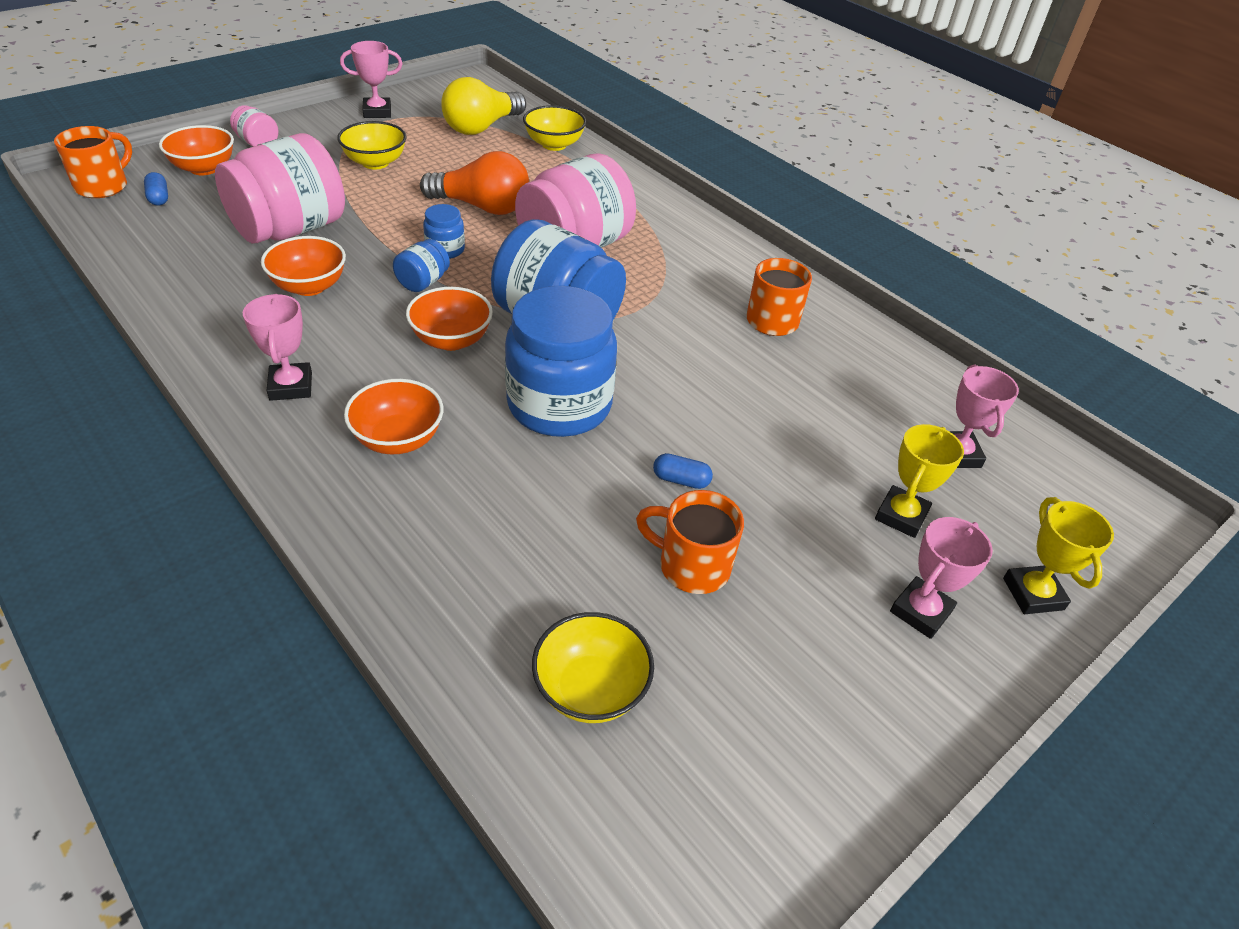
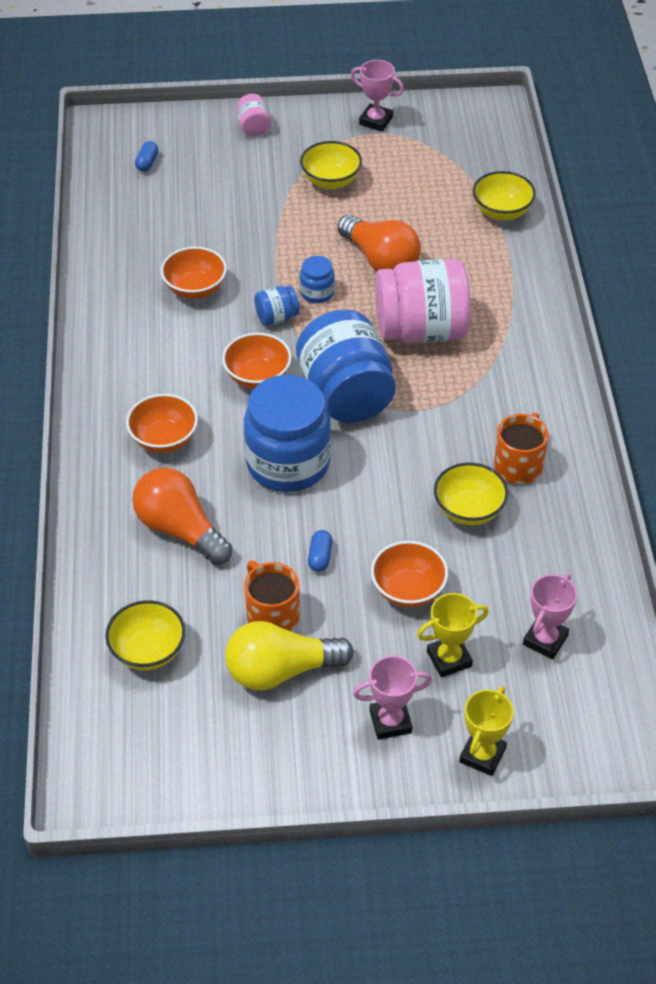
camera: 40 degrees right, 5 degrees up
orange mug [54,126,132,198] -> none
orange bowl [159,125,234,175] -> orange bowl moved to [371,541,448,608]
pink jar [215,133,345,244] -> none
pink trophy [243,294,312,401] -> none
yellow light bulb [441,77,526,135] -> yellow light bulb moved to [225,621,354,690]
blue capsule [653,453,713,489] -> blue capsule turned 45 degrees clockwise [308,530,332,572]
none -> orange light bulb [132,468,232,565]
none -> yellow bowl [434,463,508,525]

